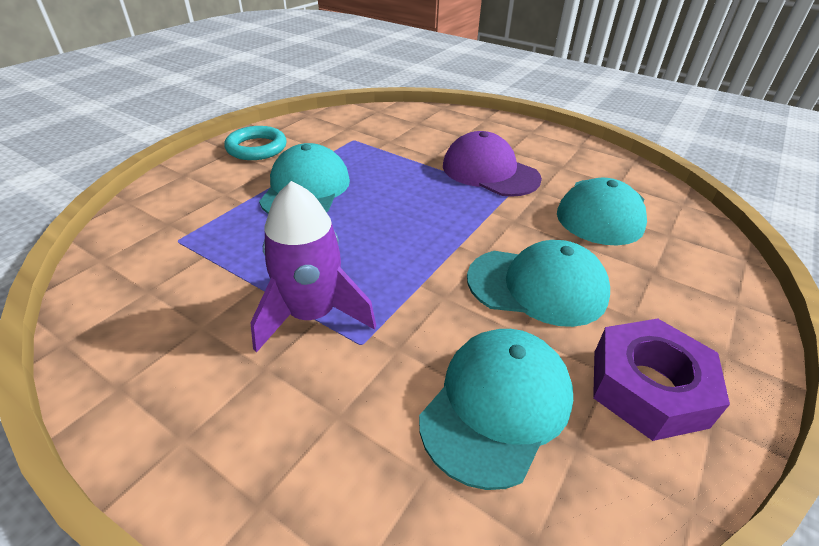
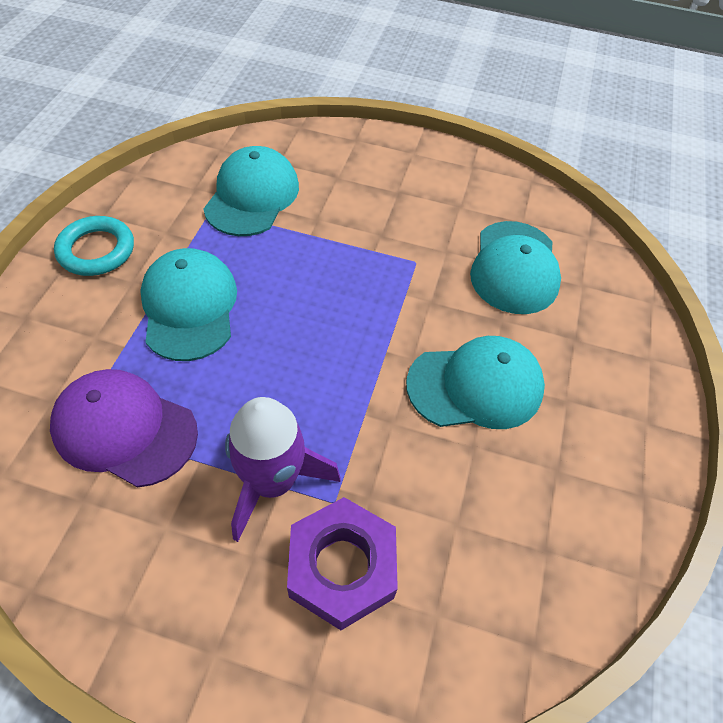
camera: 20 degrees left, 15 degrees up
turquoise cap [419,329,573,490] -> turquoise cap moved to [203,146,299,236]
purple cap [443,131,542,197] -> purple cap moved to [50,369,198,488]
purple nut [593,319,730,441] -> purple nut moved to [287,497,398,630]

